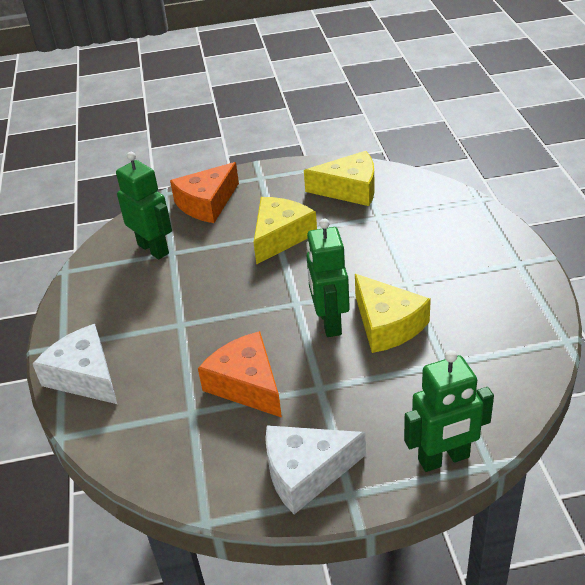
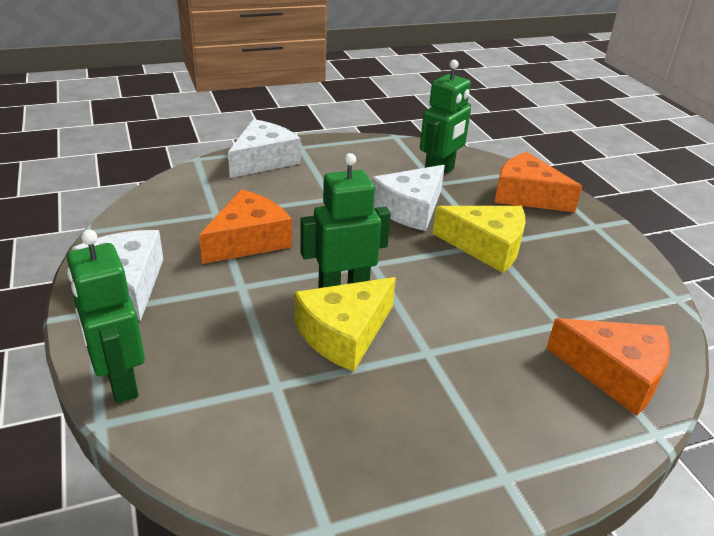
camera: 75 degrees right, 5 degrees down
yellow cheese [304,151,375,206] -> none
none -> white cheese [372,165,445,231]
none -> orange cheese [546,318,670,416]

